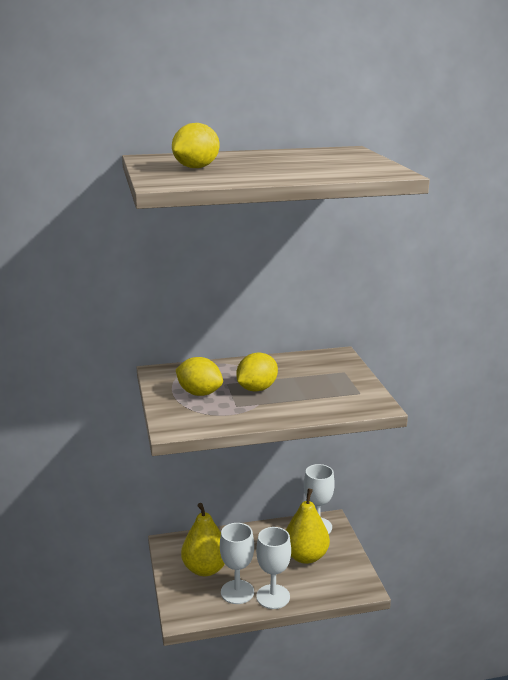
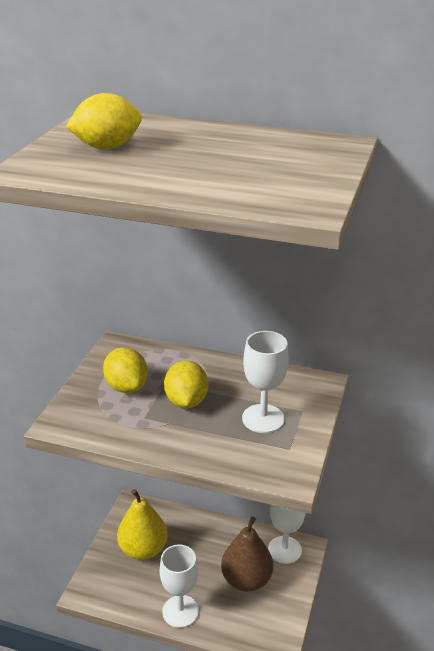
camera: 30 degrees right, 10 degrees up
white goblet [220,523,254,604] -> white goblet moved to [242,331,289,433]
yellow lemon [236,352,278,391] -> yellow lemon turned 75 degrees counterclockwise [164,360,208,408]
yellow pear [286,488,330,564] -> brown pear [221,516,273,592]

